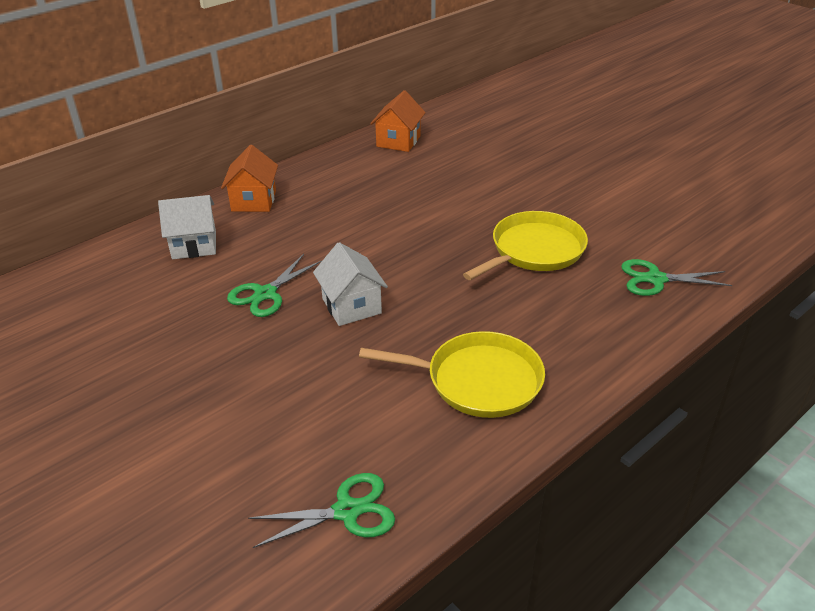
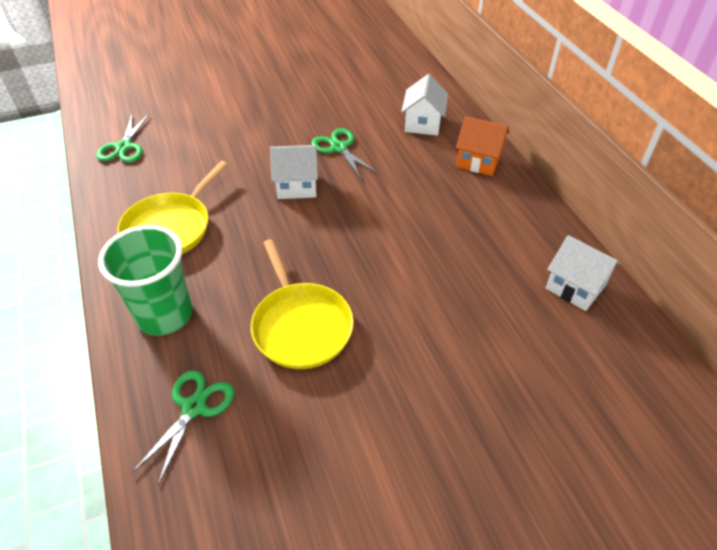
camera: 110 degrees right, 10 degrees up
orange house [370,90,426,152] -> white house [546,235,621,311]
none -> green cup [98,225,193,336]

